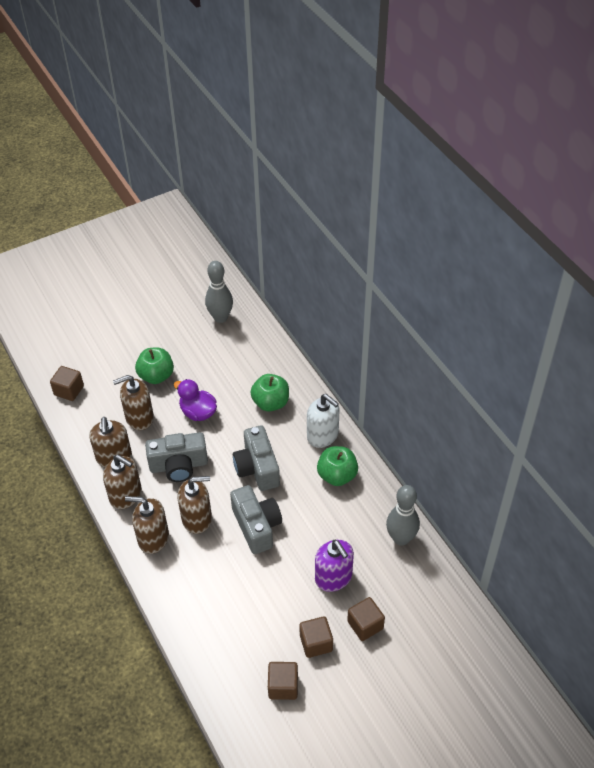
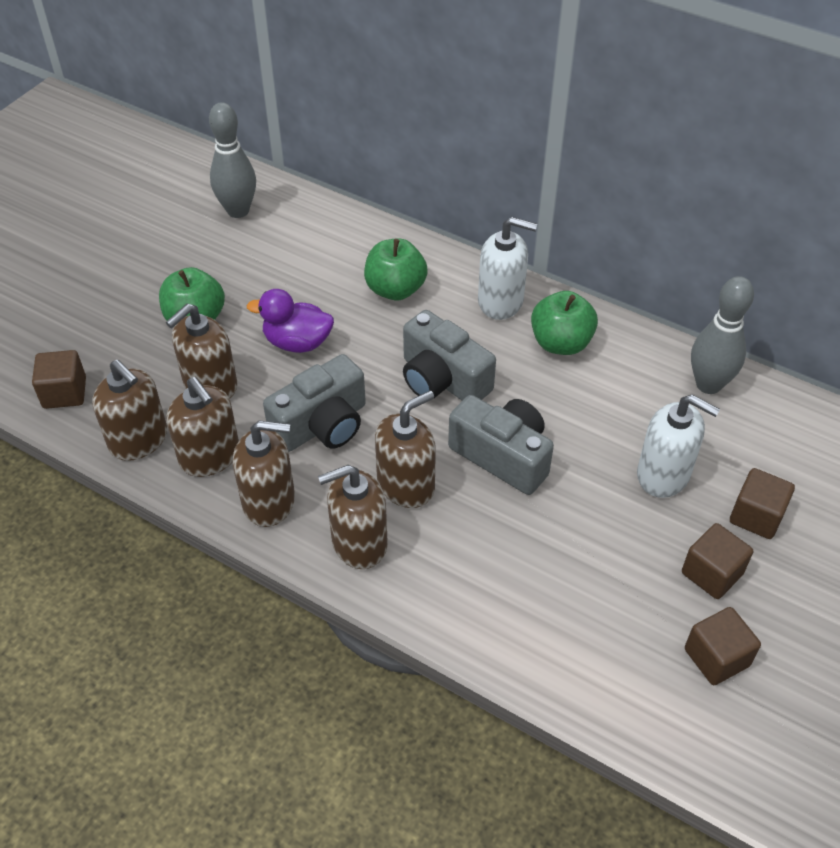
camera: 30 degrees left, 0 degrees up
purple soap dispenser [315,540,354,592] -> white soap dispenser [637,395,720,498]
none -> brown soap dispenser [92,360,167,461]

